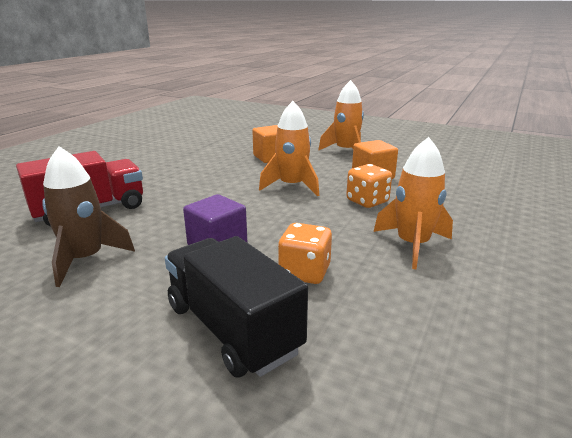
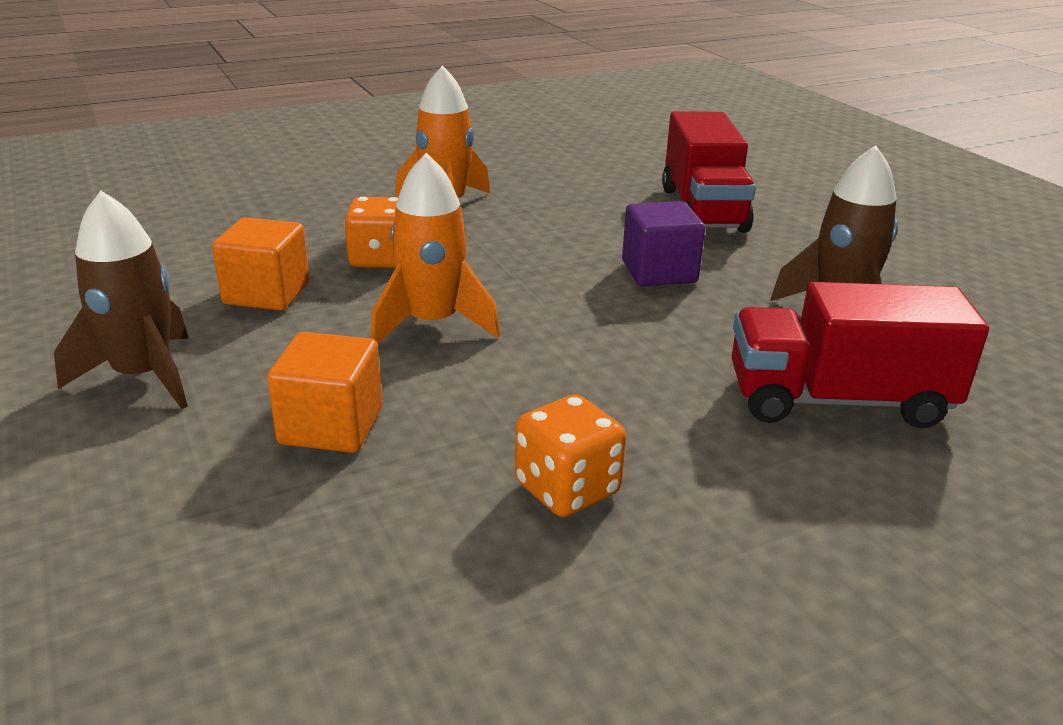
camera: 145 degrees left, 5 degrees up
black truck [165,236,308,378] -> red truck [662,111,756,233]
orange dice [278,223,332,284] -> orange dice moved to [515,394,626,517]
orange rocket [318,80,364,151] -> brown rocket [54,191,189,409]

